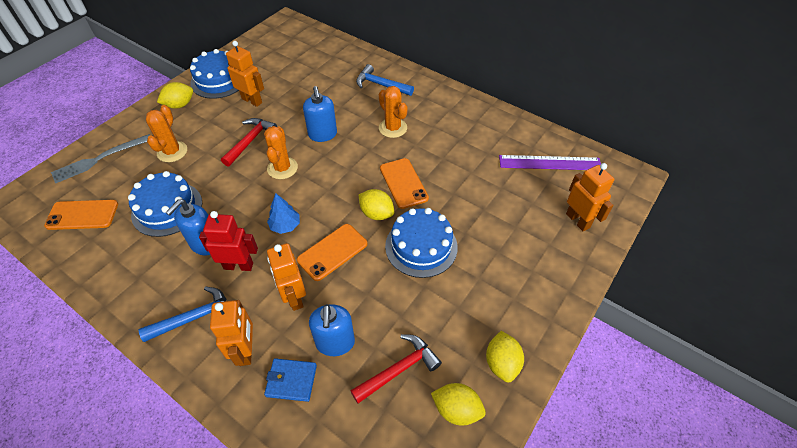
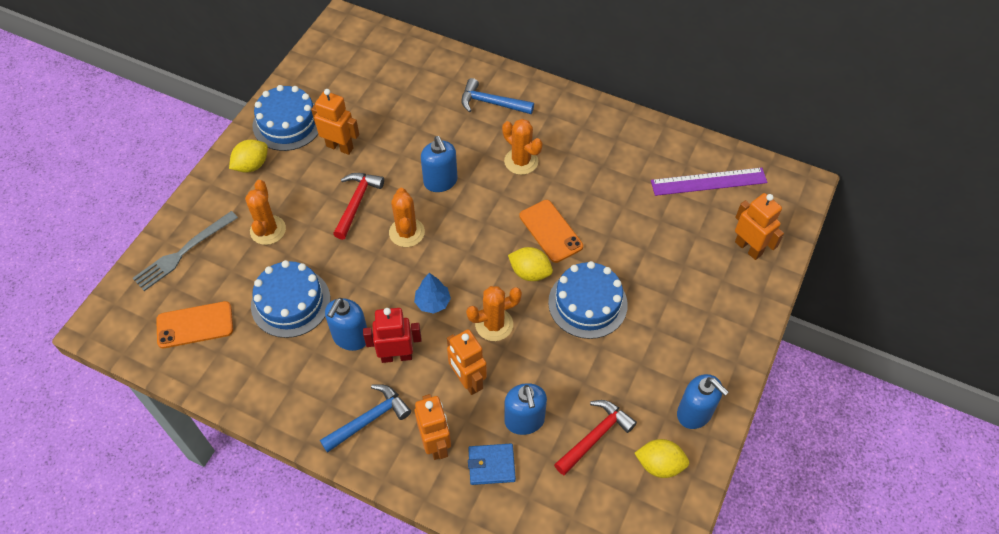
camera: 10 degrees left, 5 degrees up
orange phone [297,224,368,281] -> orange cactus [466,286,522,341]
yellow lemon [486,331,524,383] -> blue soap dispenser [677,374,729,429]

